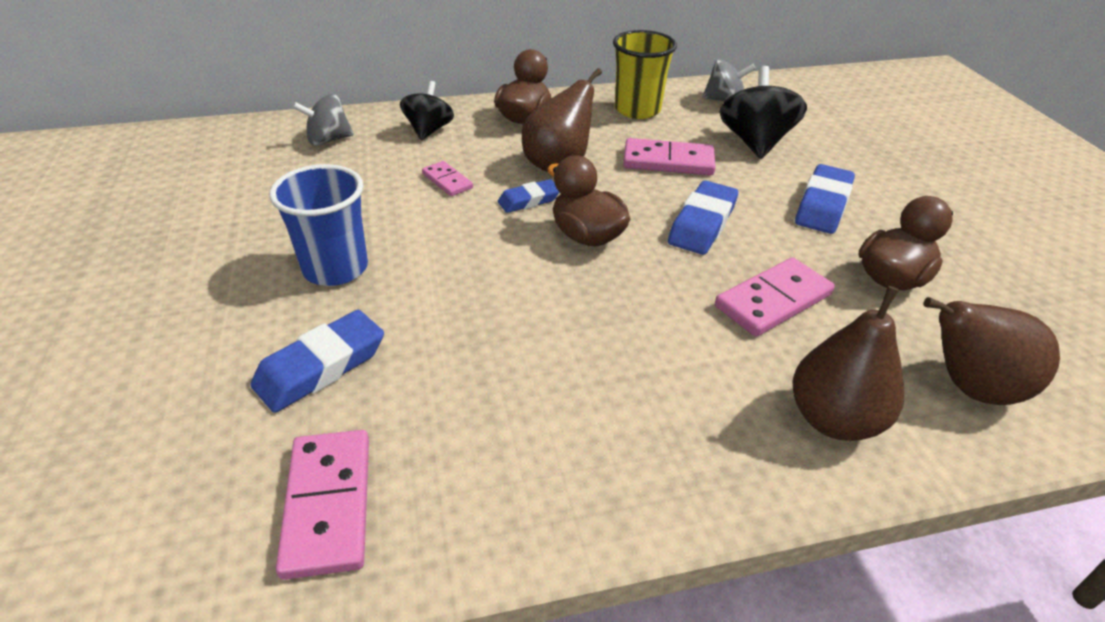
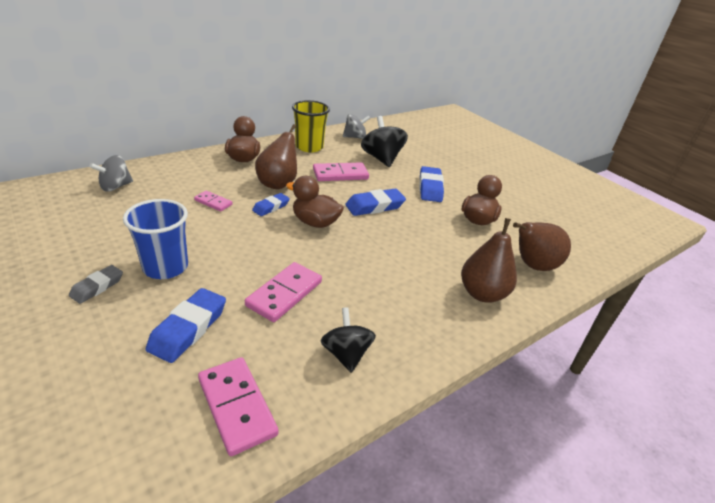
camera: 25 degrees left, 5 degrees down
black spinning top [400,81,454,141] -> black spinning top moved to [321,307,376,373]
blue eraser [668,181,738,255] -> blue eraser turned 60 degrees clockwise [345,189,406,216]
pink domino [715,258,835,337] -> pink domino moved to [245,262,322,322]
none -> grey eraser [69,265,123,304]

